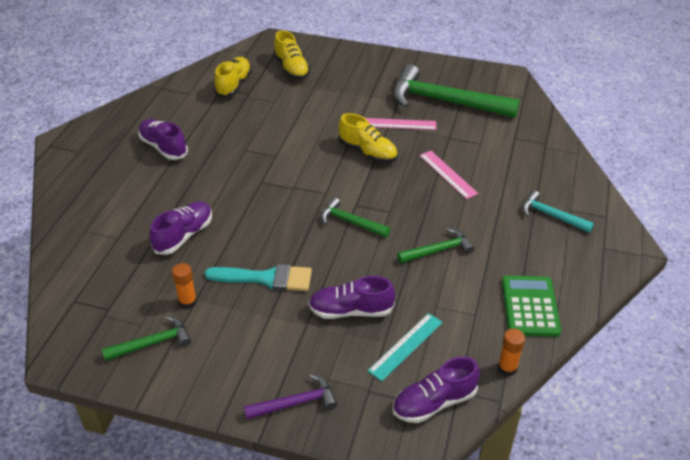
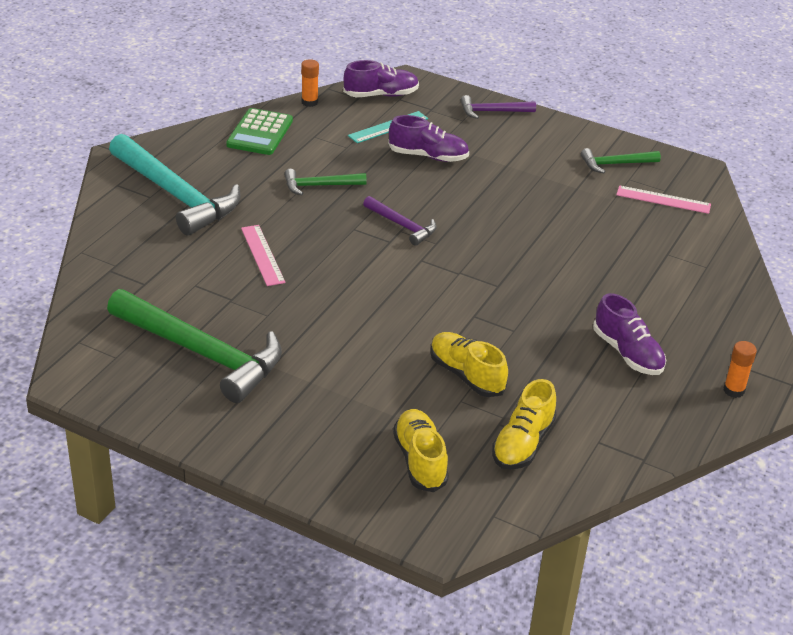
camera: 170 degrees left, 5 degrees down
purple shoe [150,201,212,255] -> none
orange glue stick [172,263,197,309] -> orange glue stick moved to [723,341,757,398]
turquoise brush [204,264,312,291] -> none
green hammer [320,197,390,237] -> purple hammer [363,196,436,246]
yellow shoe [339,113,398,163] -> yellow shoe moved to [430,332,508,397]
pink ruler [365,118,436,130] -> pink ruler moved to [616,185,711,214]
turquoise hammer [522,190,594,233] -> turquoise hammer [109,134,240,236], size x2.05

